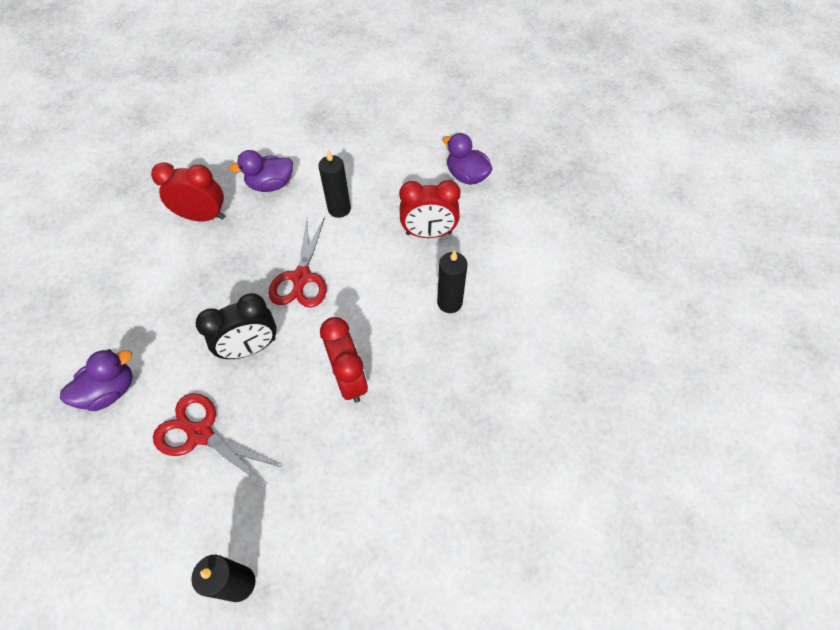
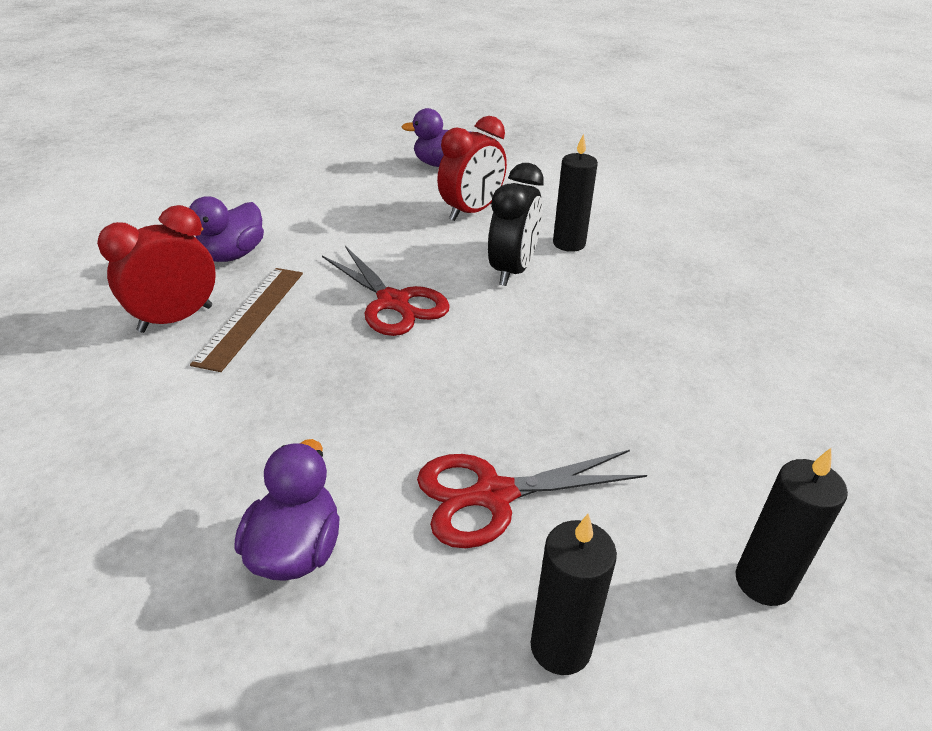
camera: 45 degrees left, 20 degrees down
black clock [195,293,277,359] -> black clock moved to [488,163,544,286]
black candle [318,150,351,218] -> black candle moved to [531,514,617,675]
red clock [320,317,368,403] -> none
none -> brown ruler [190,268,303,372]

